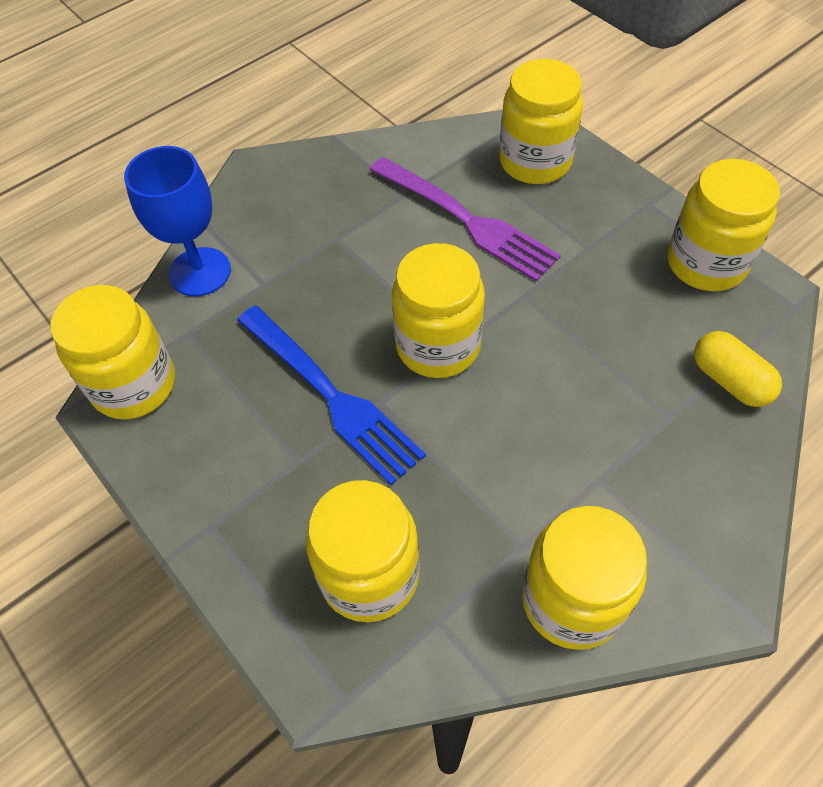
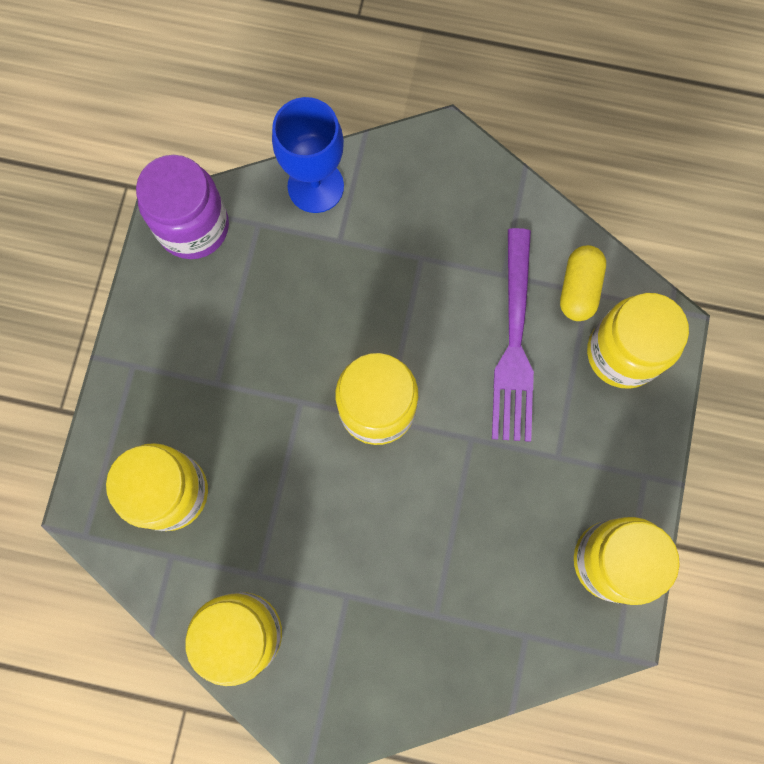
camera: 50 degrees right, 20 degrees up
yellow jar [51,285,175,420] -> purple jar [136,155,229,259]
blue fork [237,306,426,485] -> none
yellow capsule [694,331,782,407] -> yellow capsule moved to [560,245,606,321]

